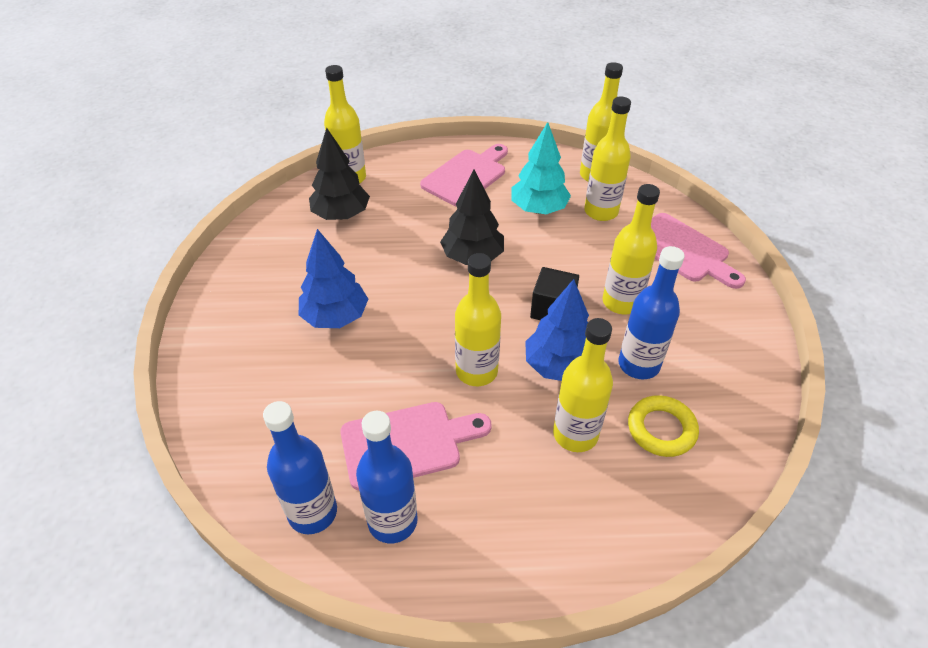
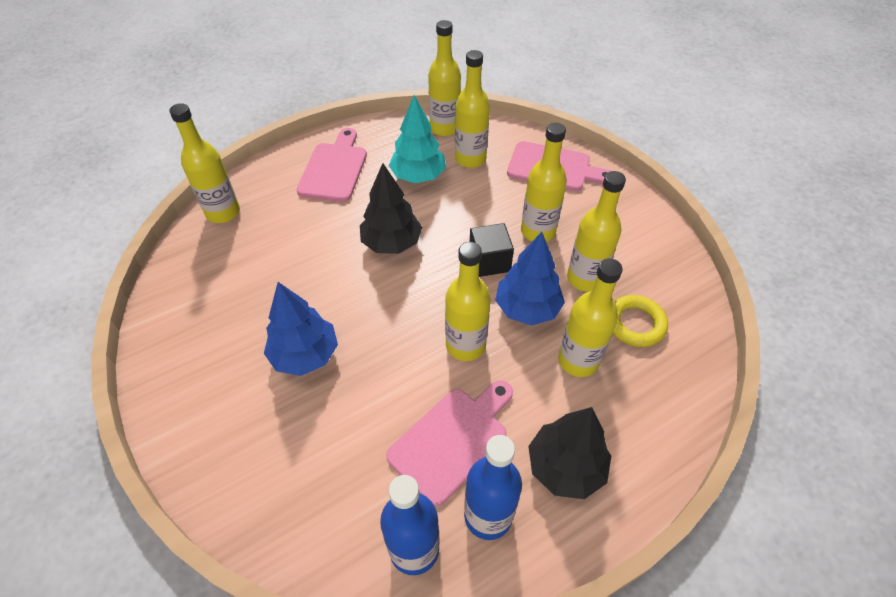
camera: 30 degrees left, 5 degrees up
black tree [309,128,370,220] -> black tree moved to [528,407,611,499]
blue bottle [618,246,685,379] -> yellow bottle [567,171,626,292]

